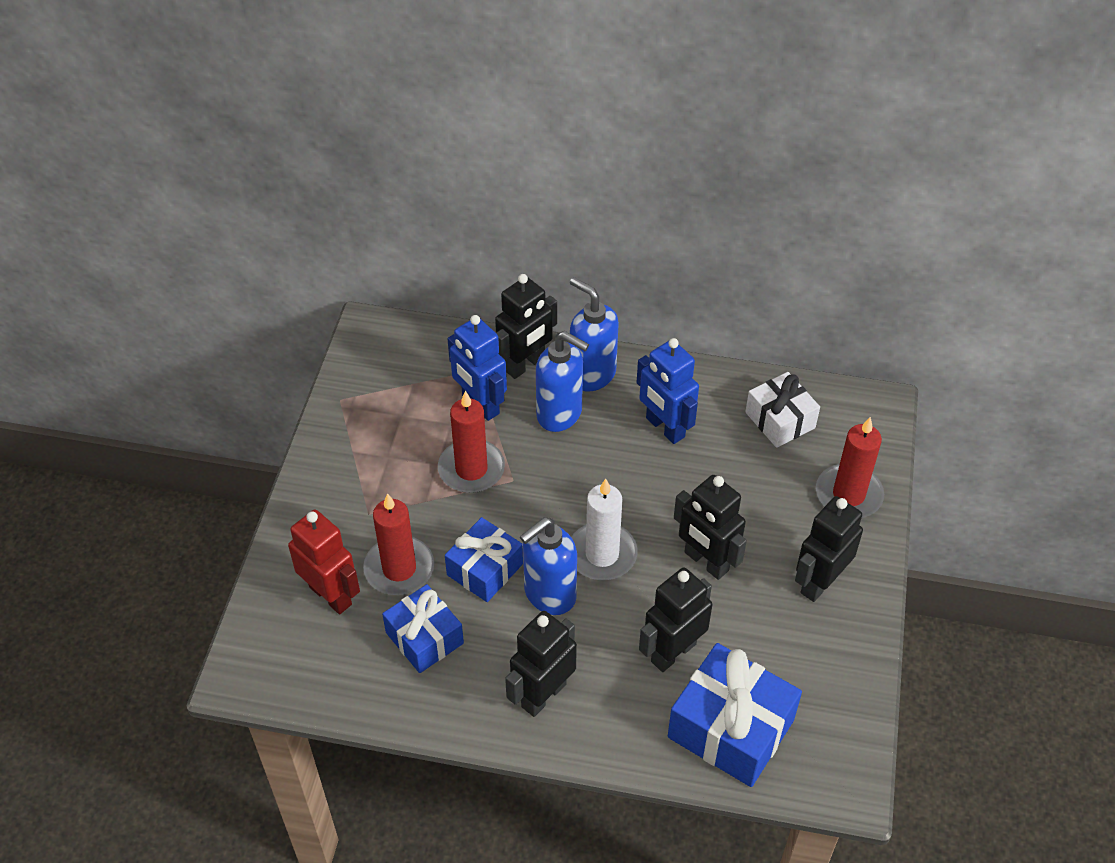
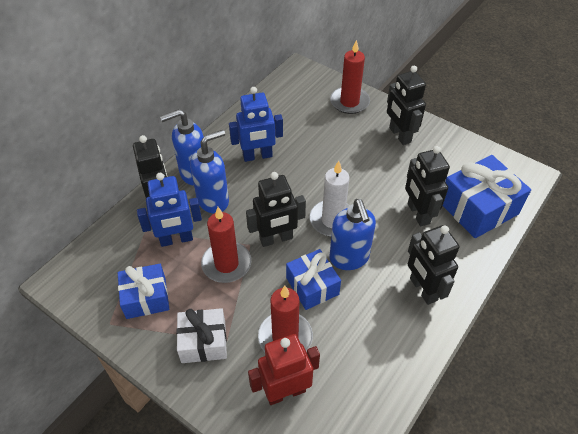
camera: 65 degrees left, 0 degrees up
blue gift [382,584,464,673] -> blue gift moved to [118,264,169,319]
black robot [674,475,747,580] -> black robot moved to [246,172,306,247]
white gift [745,372,820,448] -> white gift moved to [176,308,227,363]

